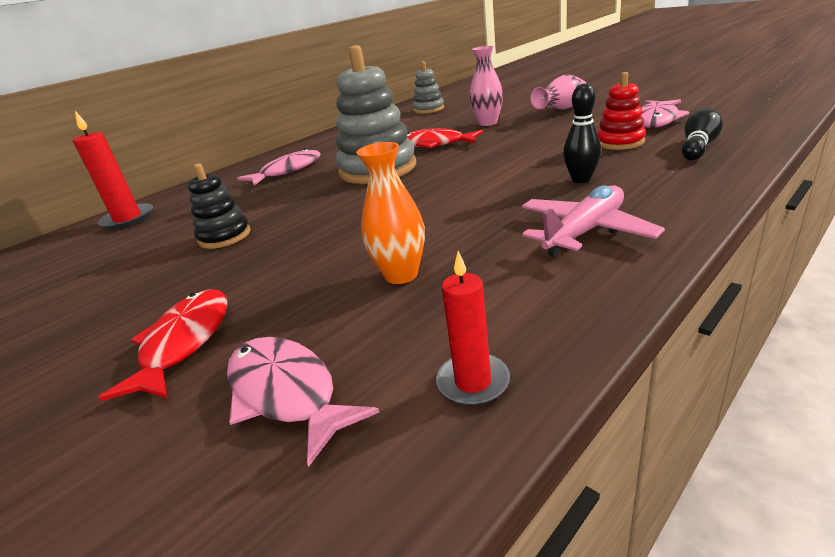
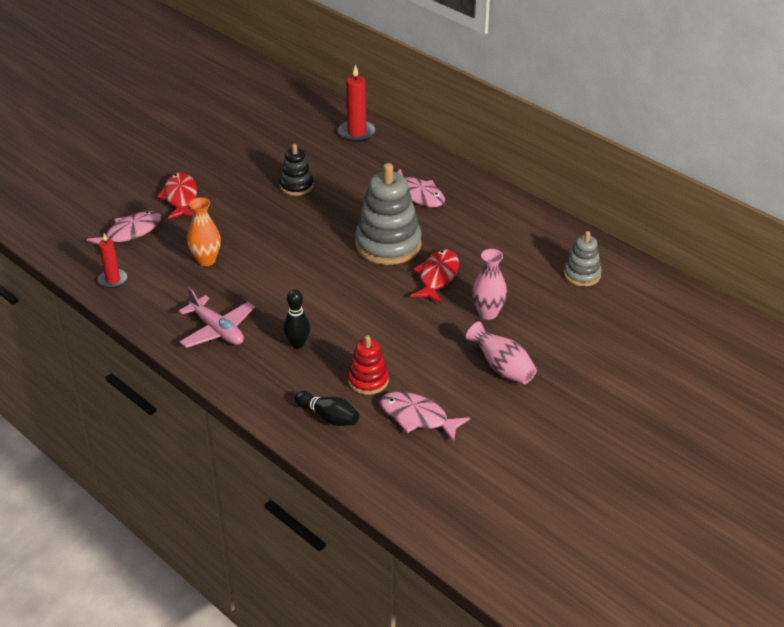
camera: 85 degrees right, 10 degrees up
red fish [98,289,227,401] -> red fish turned 105 degrees counterclockwise [157,172,197,219]

